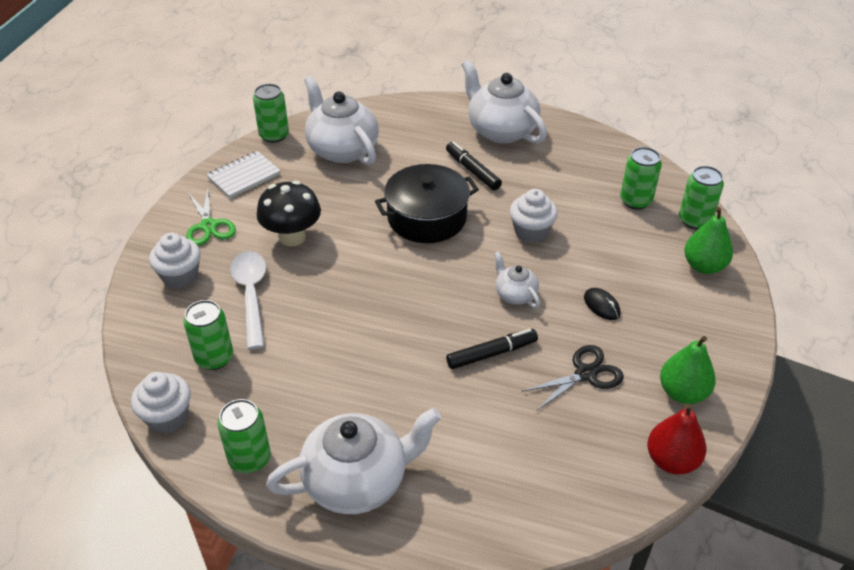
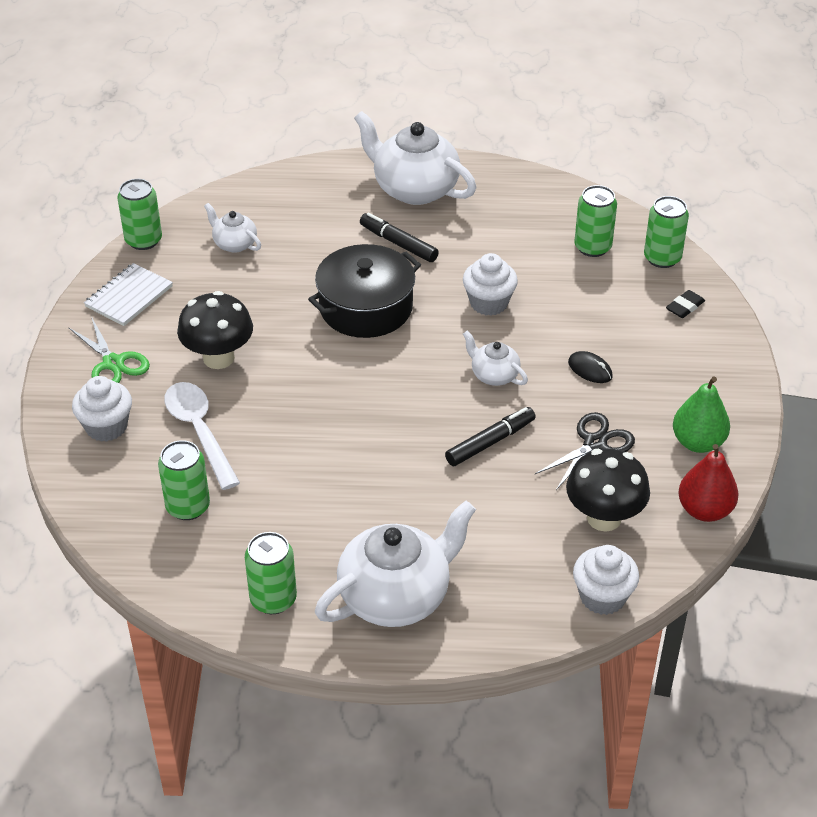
camera: 15 degrees left, 0 degrees up
white cupcake [131,372,191,434] -> white cupcake moved to [573,545,639,615]
white teapot [304,76,379,165] -> white teapot [204,203,261,253], size x0.50
green pear [684,207,733,274] -> black eraser [666,290,705,318]
none -> black mushroom [566,448,650,532]

